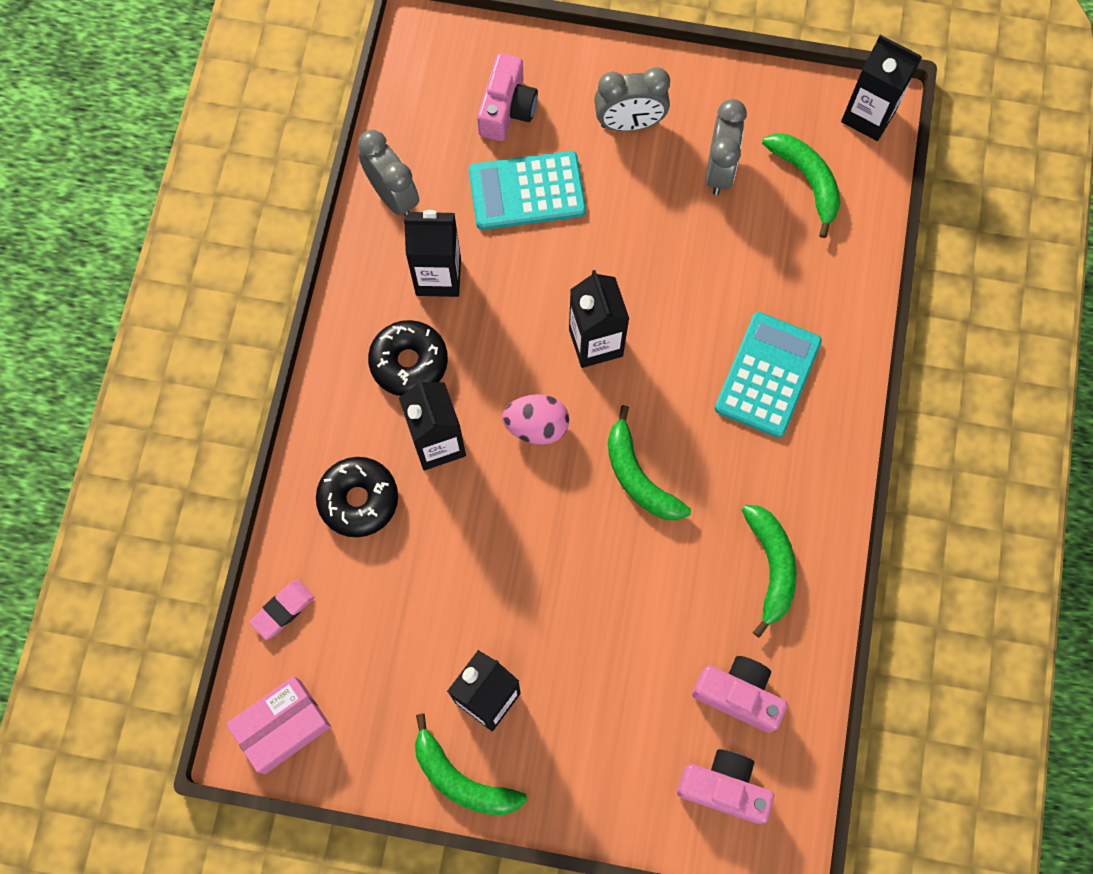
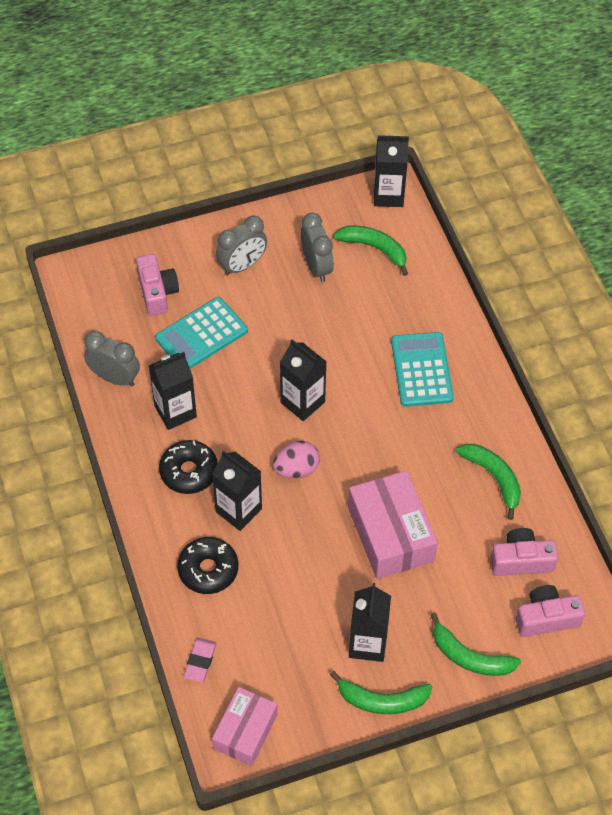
camera: 30 degrees left, 15 degrees down
green banana [608,405,691,520] -> green banana moved to [431,612,521,676]
none -> pink box [348,471,438,579]

